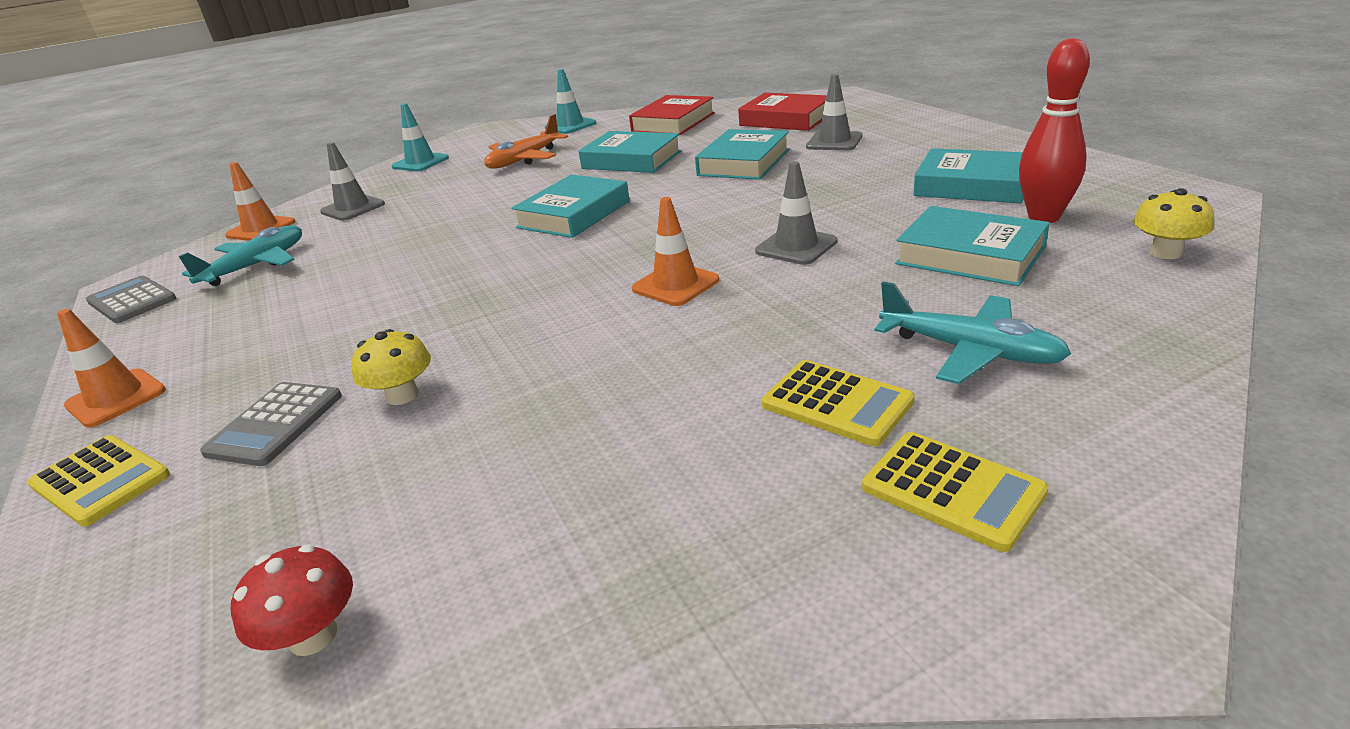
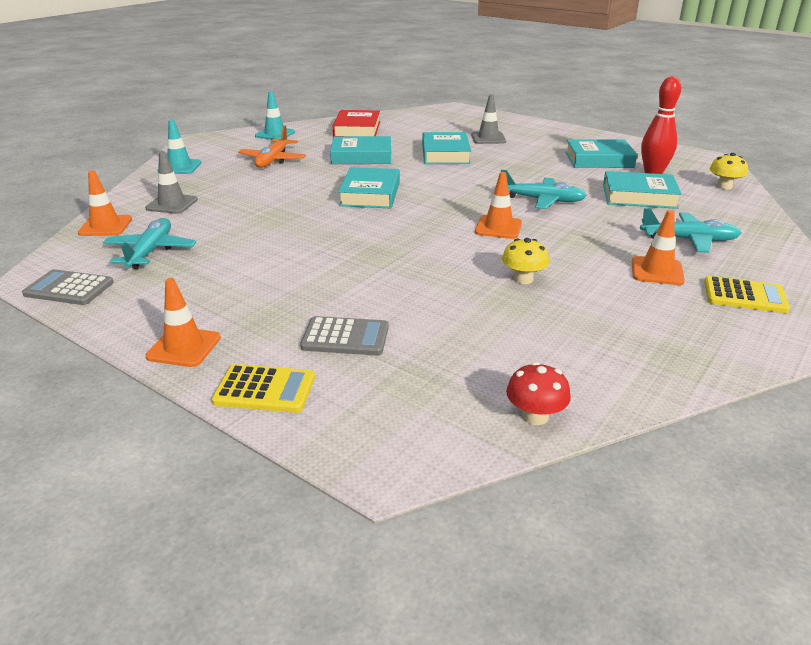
camera: 30 degrees left, 0 degrees up
grey calculator [200,382,342,466] -> grey calculator turned 75 degrees counterclockwise [300,316,389,355]
yellow mushroom [351,329,431,405] -> yellow mushroom moved to [502,238,549,284]
red book [738,93,827,131] -> none
grey traffic cone [755,161,837,265] -> turquoise plane [501,170,587,209]
yellow calculator [762,360,915,446] -> orange traffic cone [632,210,685,285]

